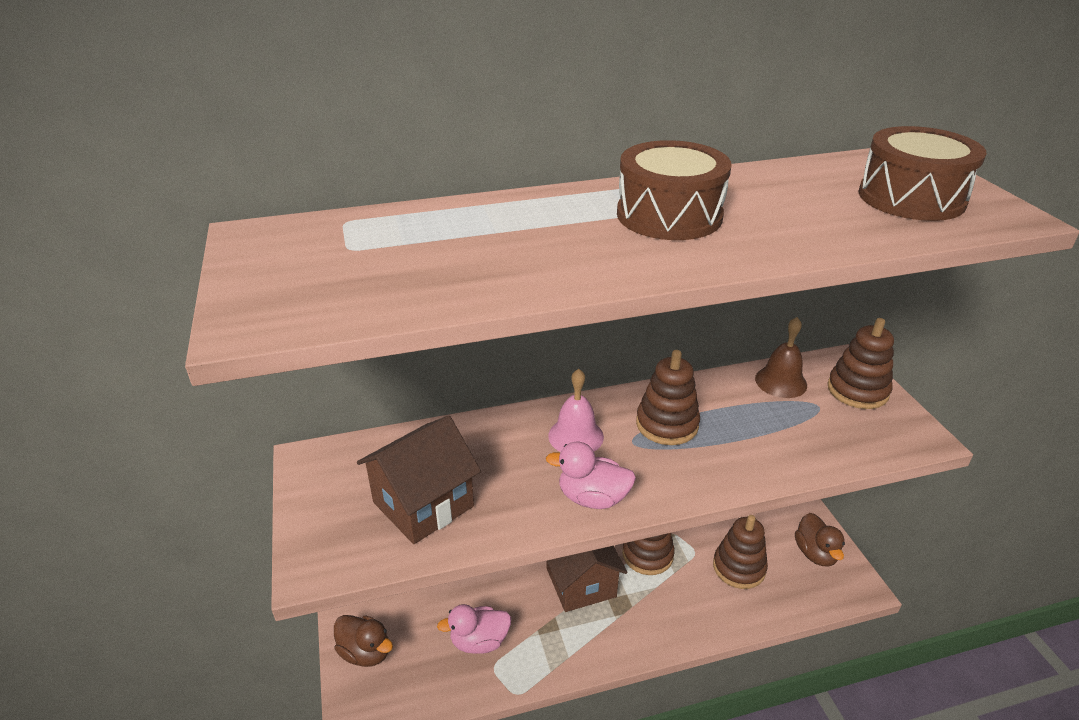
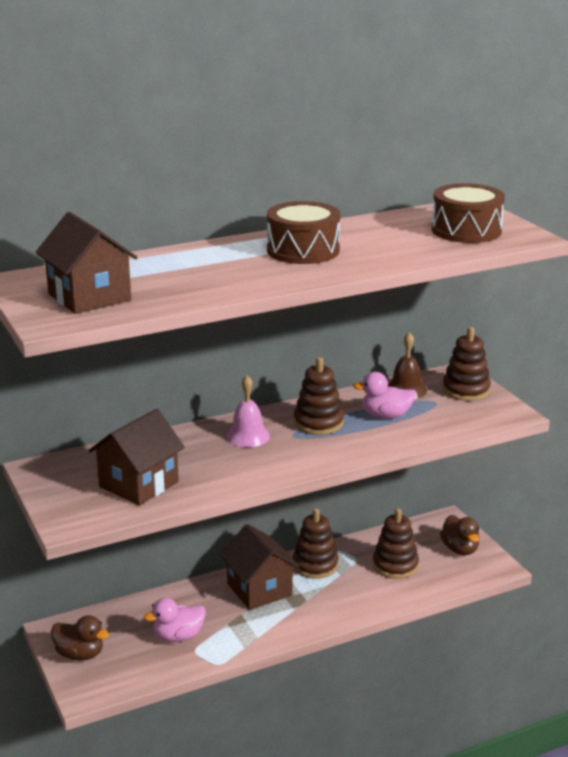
camera: 10 degrees left, 10 degrees down
pink duck [546,442,636,509] -> pink duck moved to [353,372,416,419]
none -> brown house [35,212,138,314]

